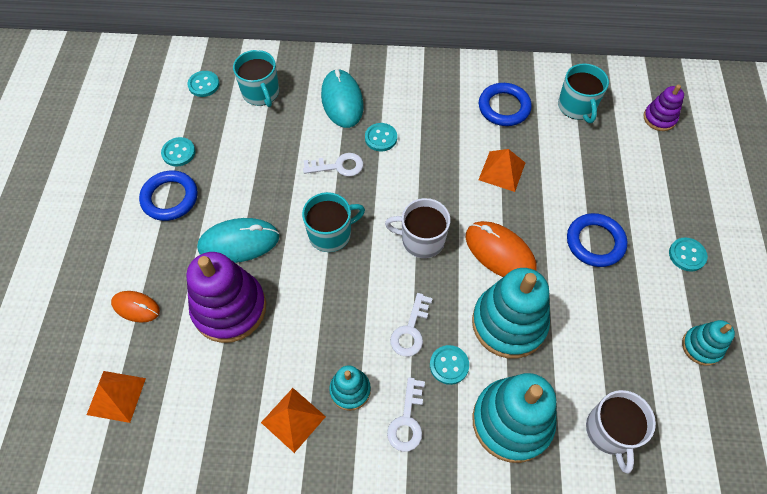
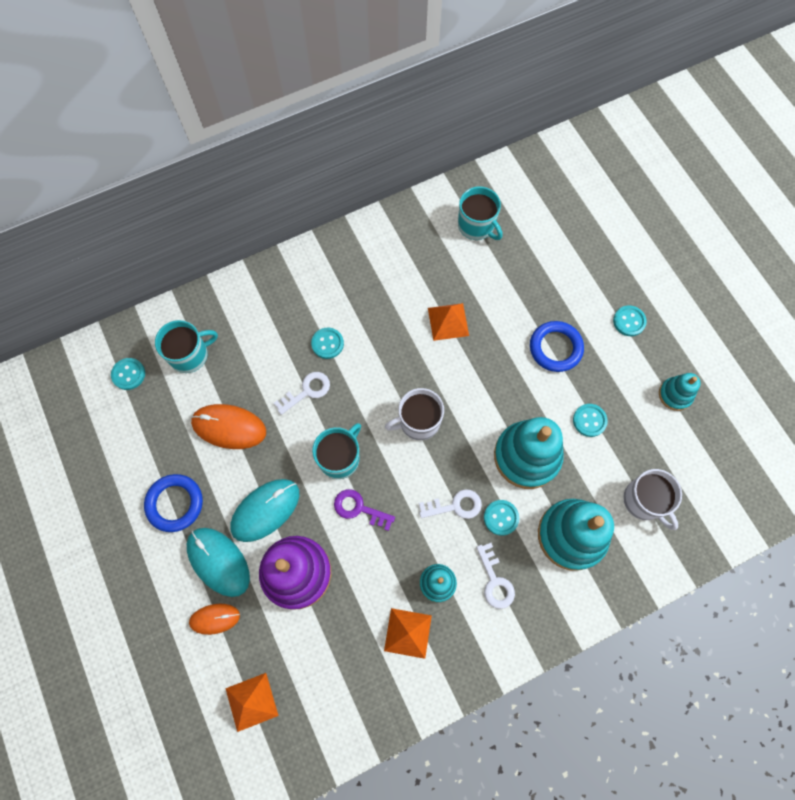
camera: 30 degrees left, 10 degrees up
turquoise button [161,137,195,167] -> turquoise button moved to [573,404,608,437]
turquoise mug [233,50,279,107] -> turquoise mug turned 60 degrees counterclockwise [155,320,218,373]
turquoise mouse [321,69,364,128] -> turquoise mouse moved to [187,528,250,597]
white key [390,293,433,357] -> white key turned 90 degrees counterclockwise [419,489,482,519]
orange mouse [466,221,537,277] -> orange mouse moved to [191,404,266,449]
blue ring [479,83,532,126] -> none
purple stacking toy [643,85,684,131] -> none
none -> purple key [334,489,395,531]

